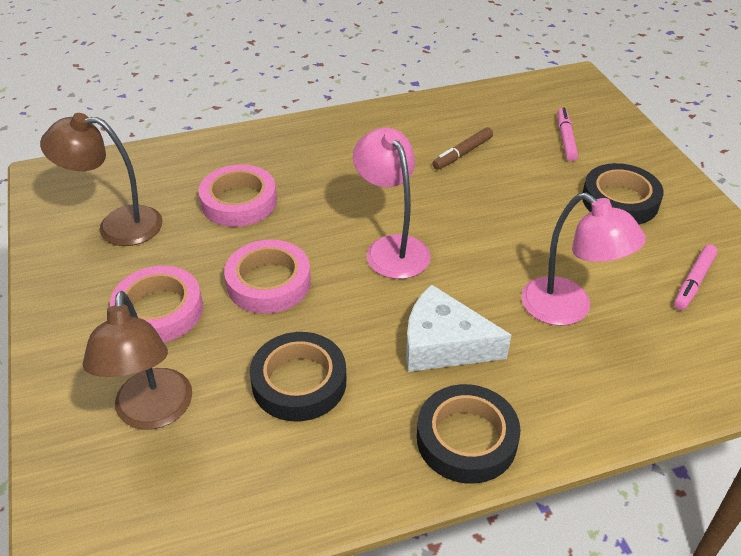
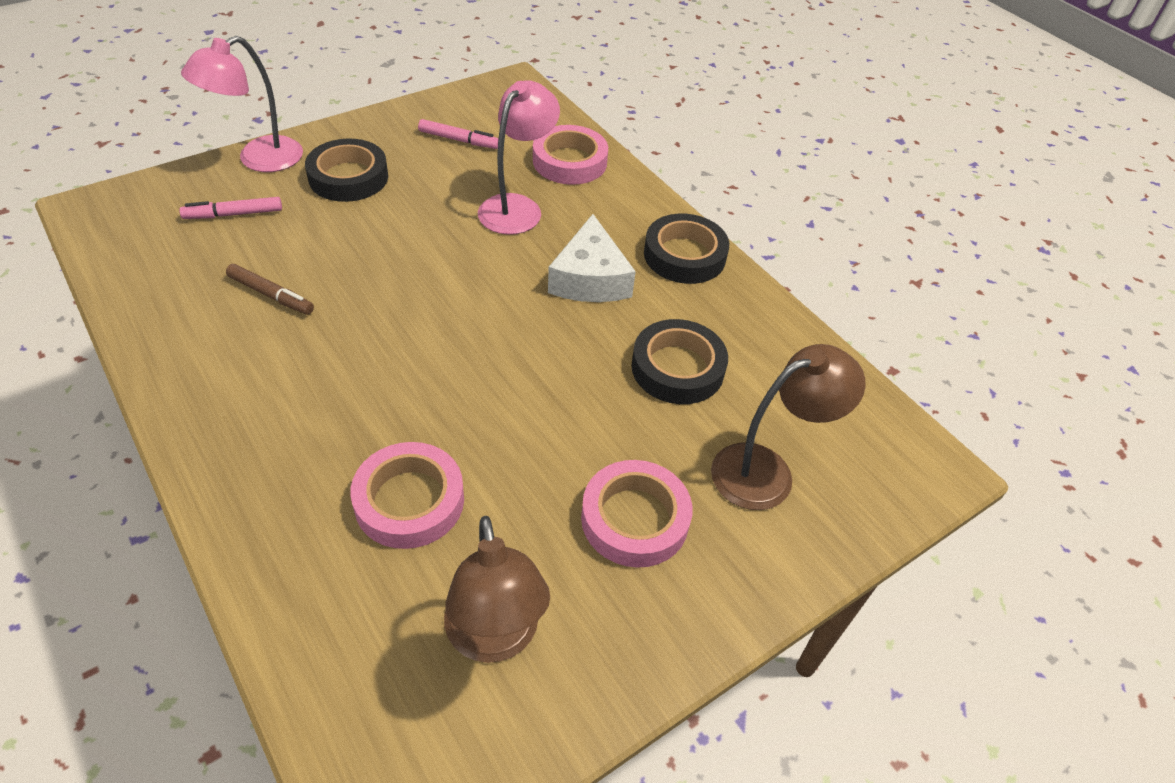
camera: 110 degrees left, 5 degrees up
pink tape [224,240,311,314] -> pink tape moved to [533,125,608,185]
pink lamp [353,128,431,279] -> pink lamp moved to [181,36,303,172]

